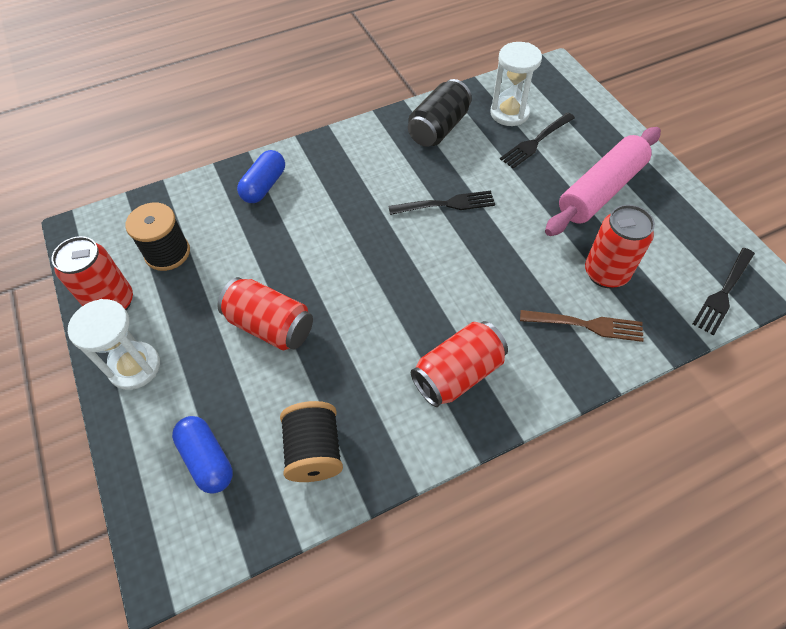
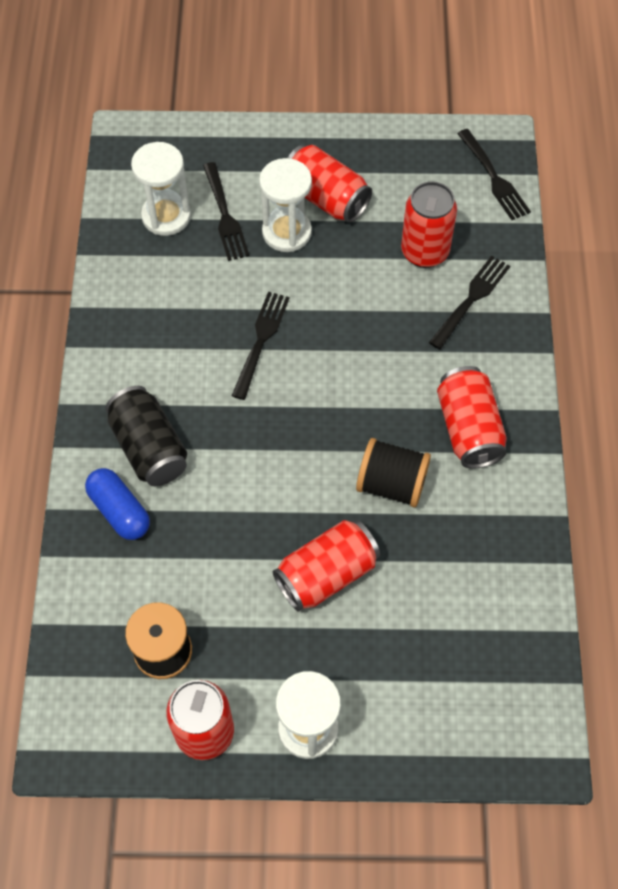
camera: 65 degrees left, 5 degrees up
blue capsule [172,416,233,494] -> none
black spool [280,401,343,482] -> black spool moved to [356,438,431,507]
black can [408,79,472,147] -> black can moved to [105,386,187,486]
brown fork [520,310,644,342] -> black fork [429,256,510,349]
pink rolling pin [545,127,661,236] -> red can [288,145,372,223]
none -> white hourglass [259,158,312,252]

